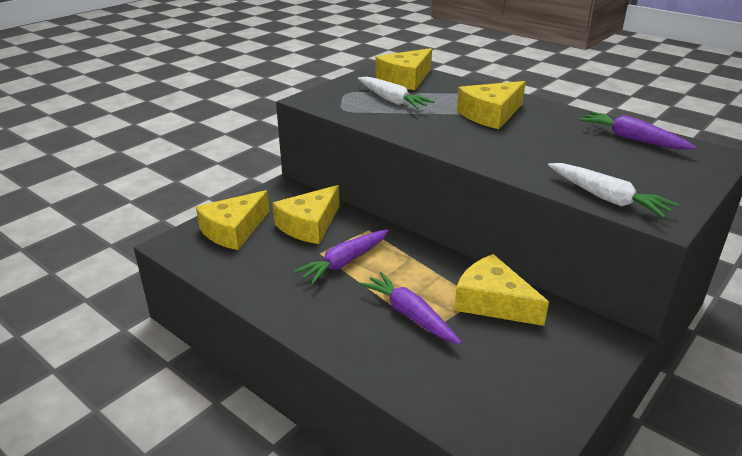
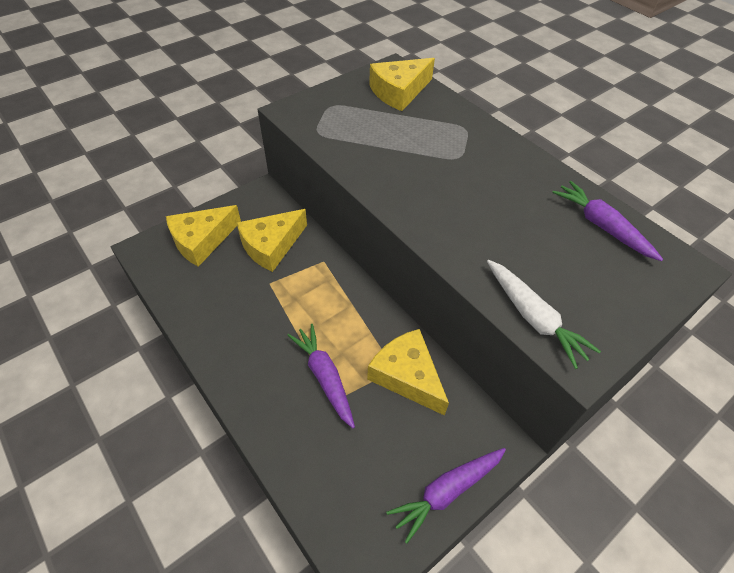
camera: 10 degrees right, 20 degrees up
purple carrot [294,230,389,285] -> purple carrot moved to [386,448,506,544]
white carrot [358,77,435,109] -> none
yellow cheese [457,81,525,129] -> none

